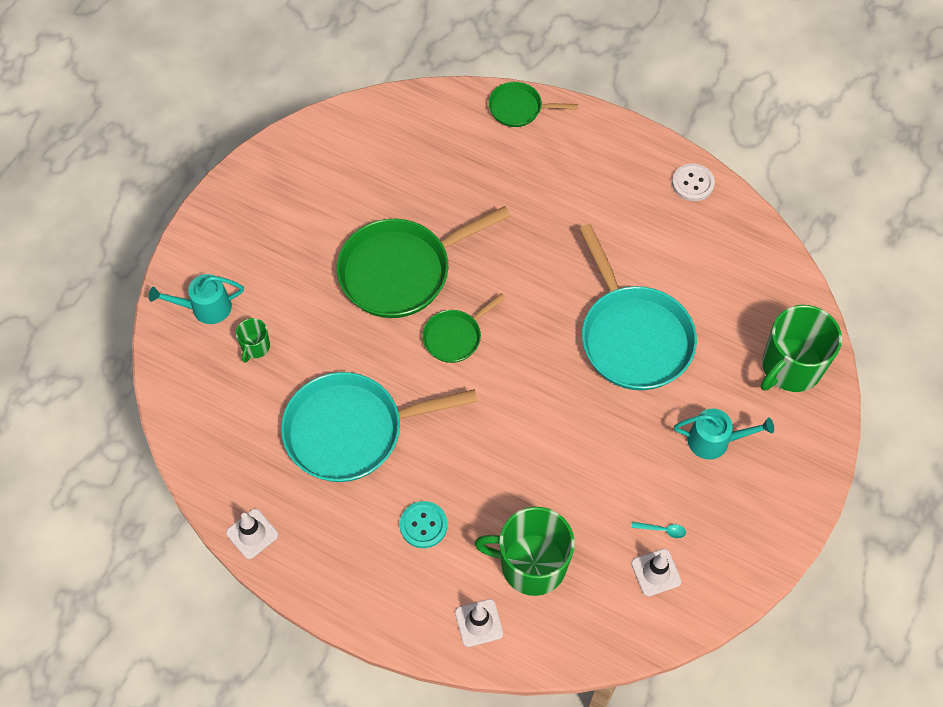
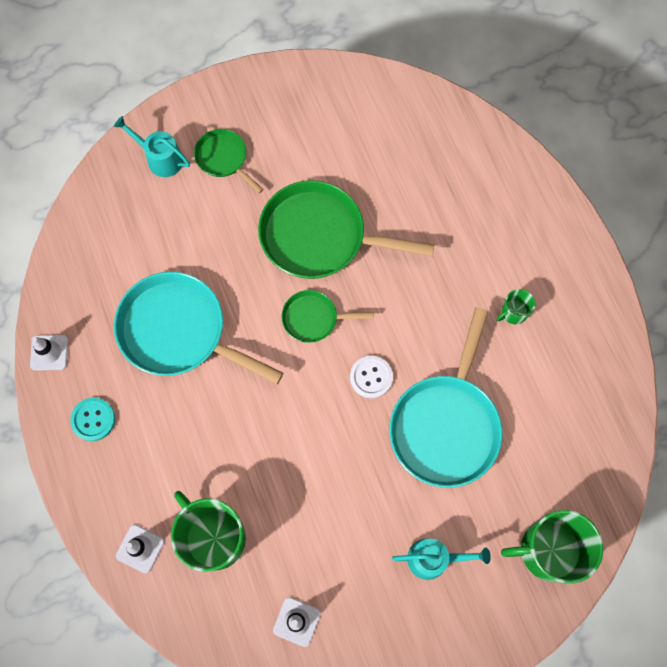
camera: 40 degrees right, 10 degrees up
green mug [236,318,270,363] -> green mug moved to [497,289,535,324]
turquoise button [400,501,447,548] -> turquoise button moved to [70,398,115,441]
green pan [488,82,578,127] -> green pan moved to [194,129,264,193]
turquoise spoon [632,522,686,538] -> none
white button [672,163,715,201] -> white button moved to [350,356,393,398]
turquoise watering can [674,409,774,460] -> turquoise watering can turned 45 degrees counterclockwise [392,539,491,580]

